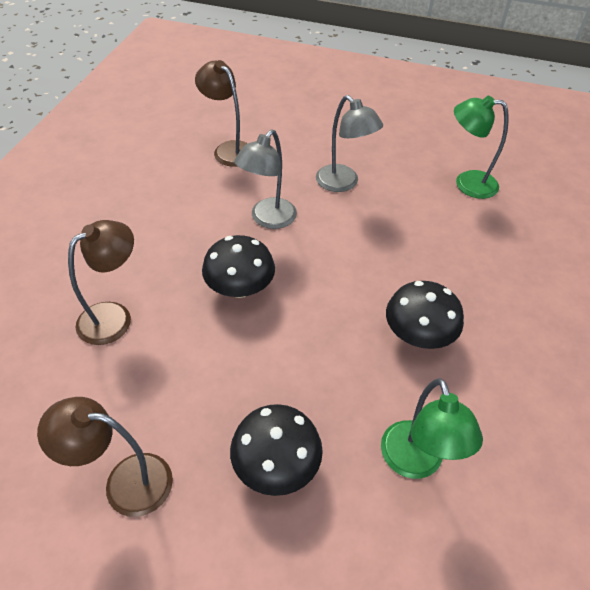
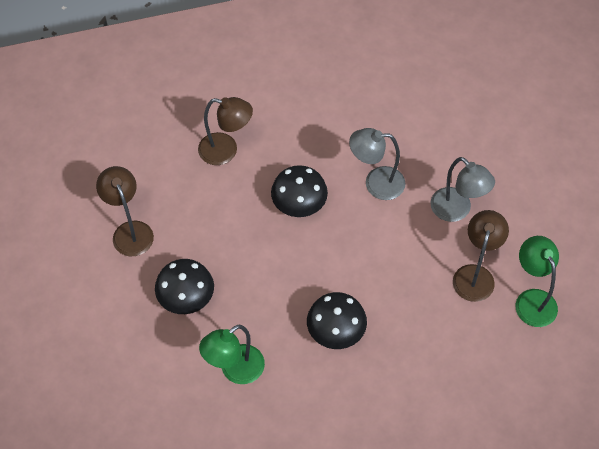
camera: 60 degrees right, 10 degrees up
brown lamp [195,60,248,167] -> brown lamp moved to [453,210,509,302]
grey lamp [316,95,383,192] -> grey lamp turned 60 degrees counterclockwise [430,157,495,222]

